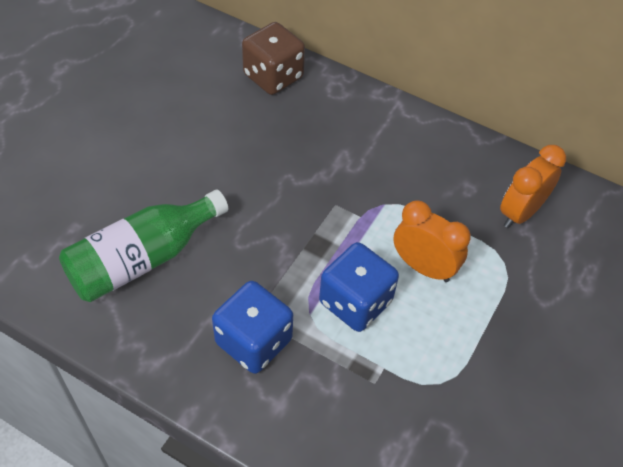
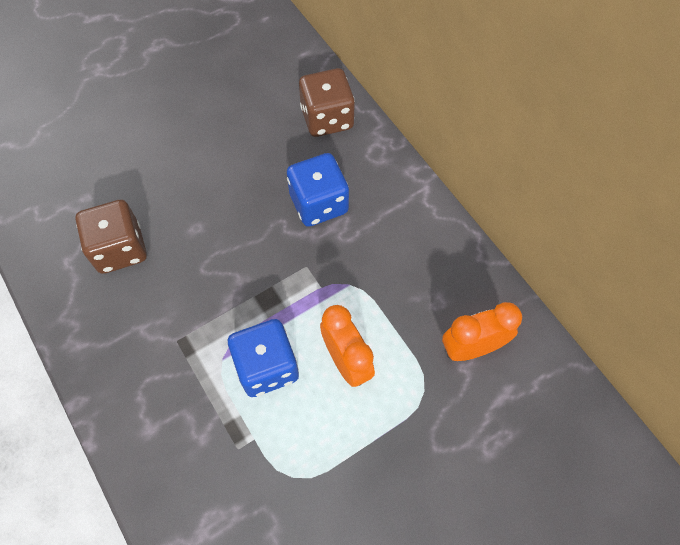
camera: 30 degrees right, 10 degrees up
green bottle [59,190,228,302] -> brown dice [75,200,147,274]
blue dice [212,281,293,374] -> blue dice moved to [287,153,349,227]

